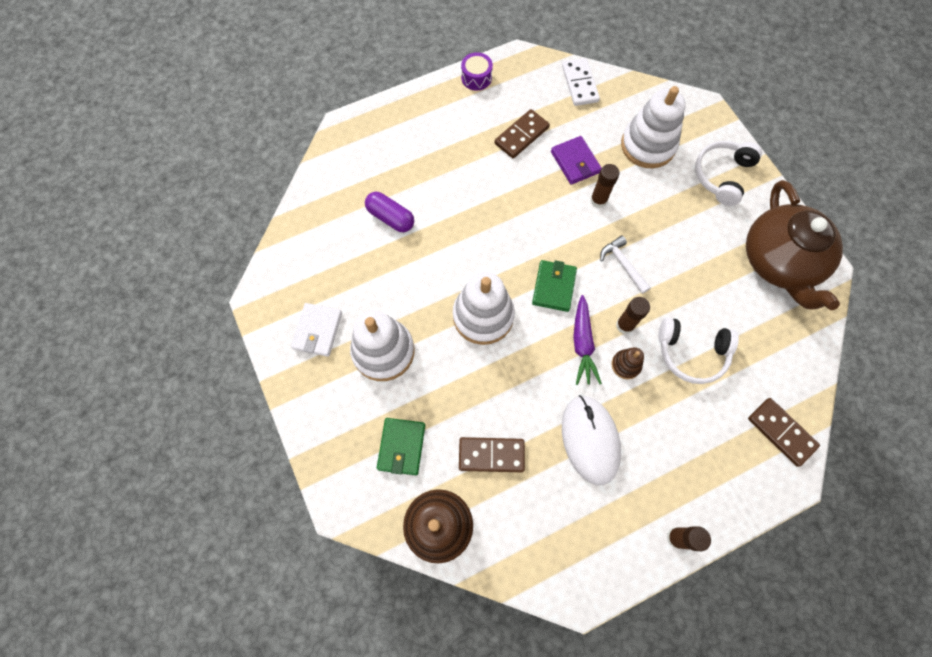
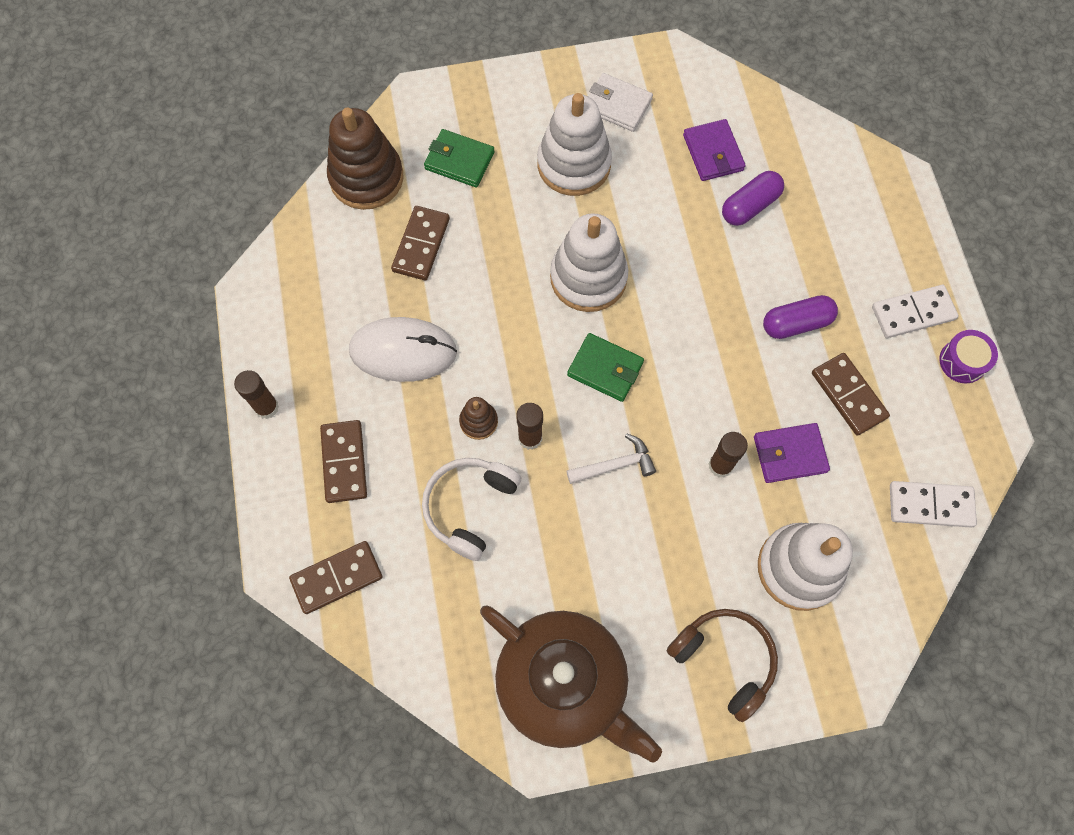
camera: 105 degrees right, 0 degrees up
purple carrot [573,295,602,385] -> none
white headphones [695,141,762,206] -> brown headphones [666,609,778,722]
brown teapot [746,180,843,310] -> brown teapot turned 150 degrees counterclockwise [480,605,662,763]
none -> brown domino [320,420,367,503]
none -> purple wallet [683,119,746,181]
none -> purple capsule [763,295,838,339]
none -> white domino [872,285,958,338]

